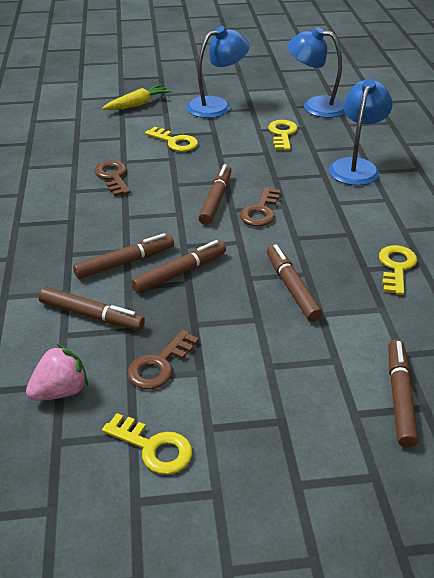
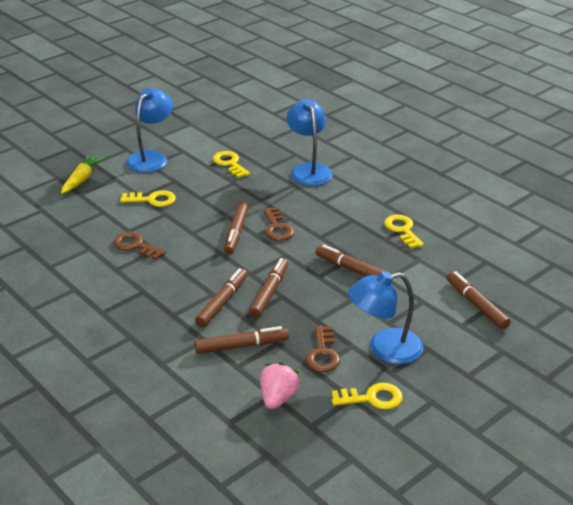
camera: 35 degrees left, 5 degrees down
brown marker [198,164,232,225] -> brown marker turned 150 degrees counterclockwise [224,201,249,254]
blue lamp [288,27,345,118] -> blue lamp moved to [348,271,423,364]

